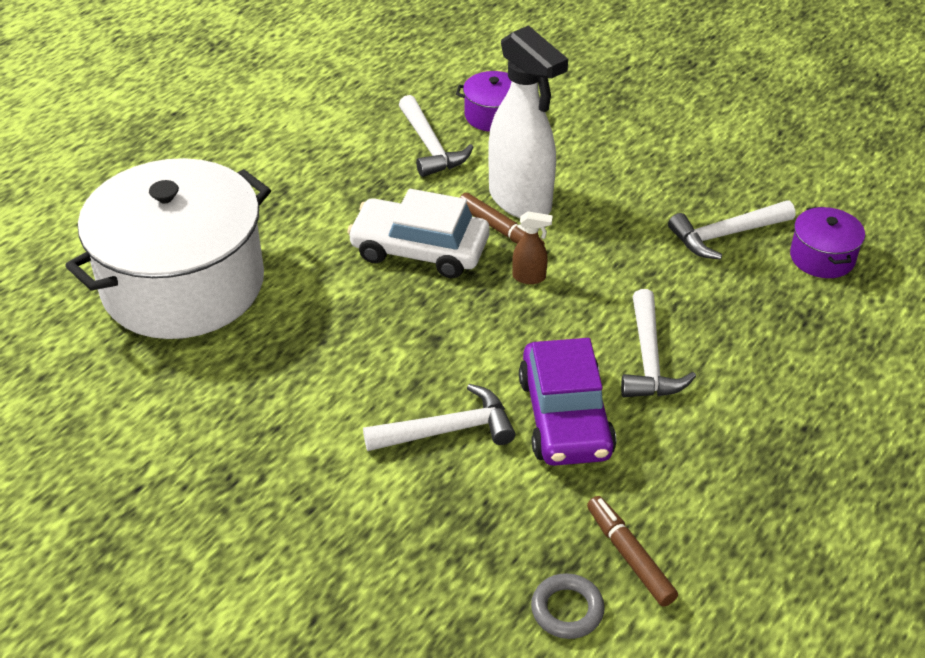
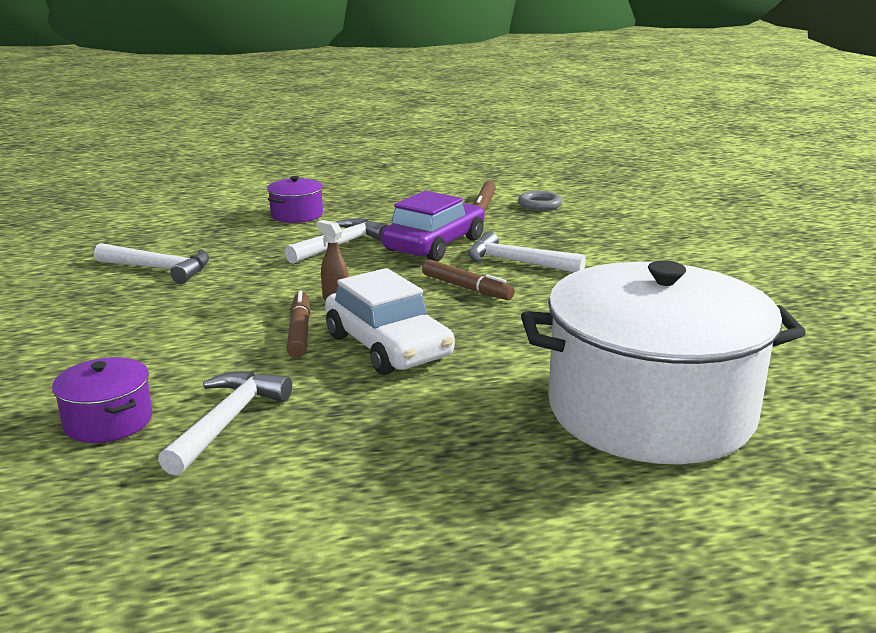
camera: 140 degrees left, 20 degrees down
white spray bottle [488,25,568,218] -> none
purple pot [790,207,865,278] -> purple pot moved to [267,176,323,223]
none -> brown marker [422,260,515,300]

